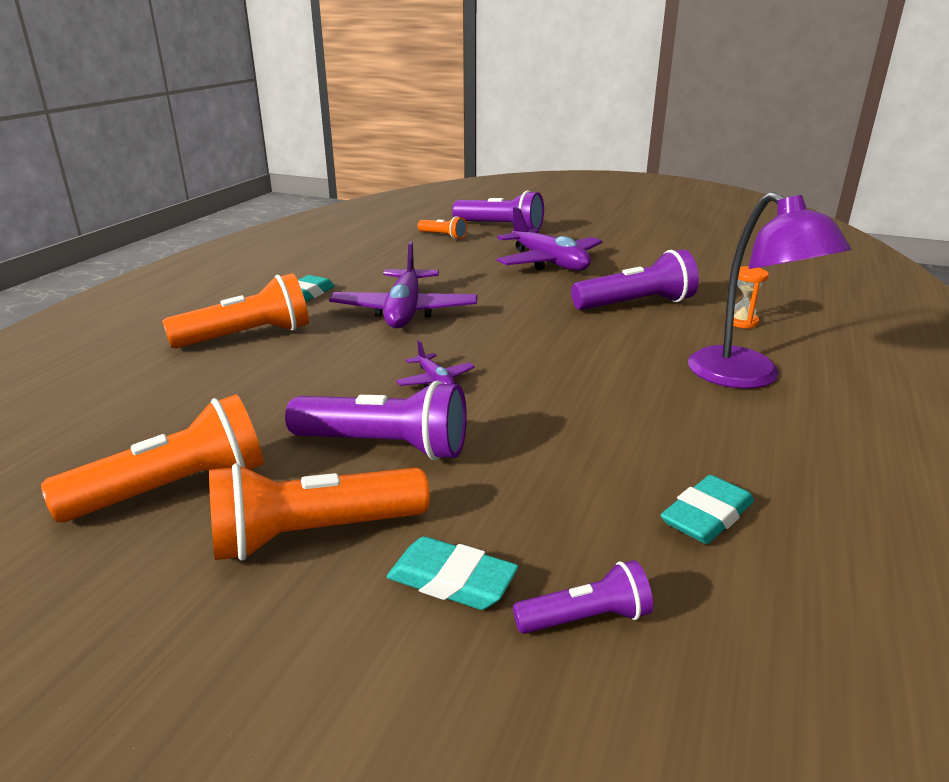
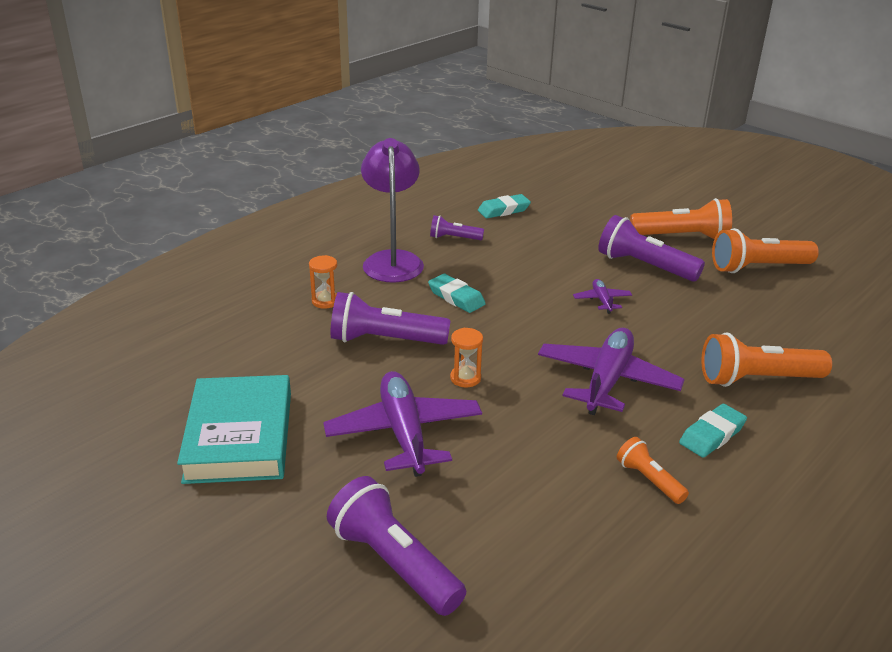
camera: 160 degrees left, 5 degrees up
turquoise eraser [387,536,518,610] -> turquoise eraser moved to [428,274,486,313]
orange flashlight [418,216,467,240] -> orange flashlight moved to [617,437,689,504]
purple flashlight [513,560,653,634] -> purple flashlight moved to [430,215,484,240]
none -> turquoise book [177,375,291,484]
none -> orange hourglass [450,328,483,387]

